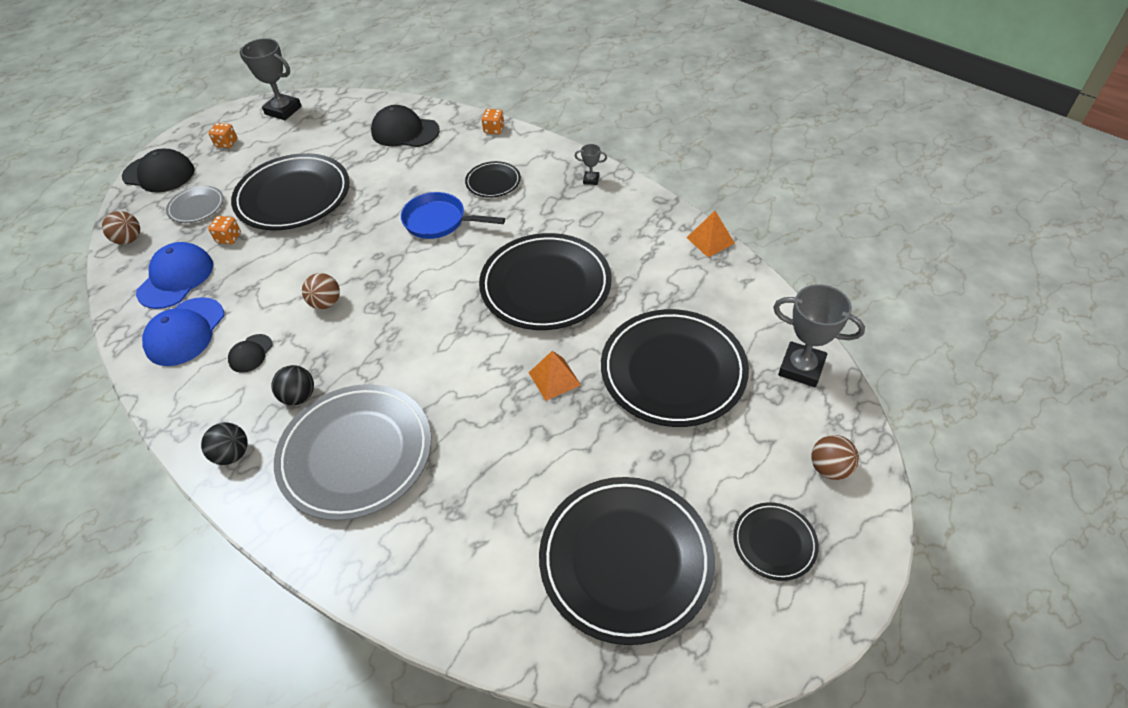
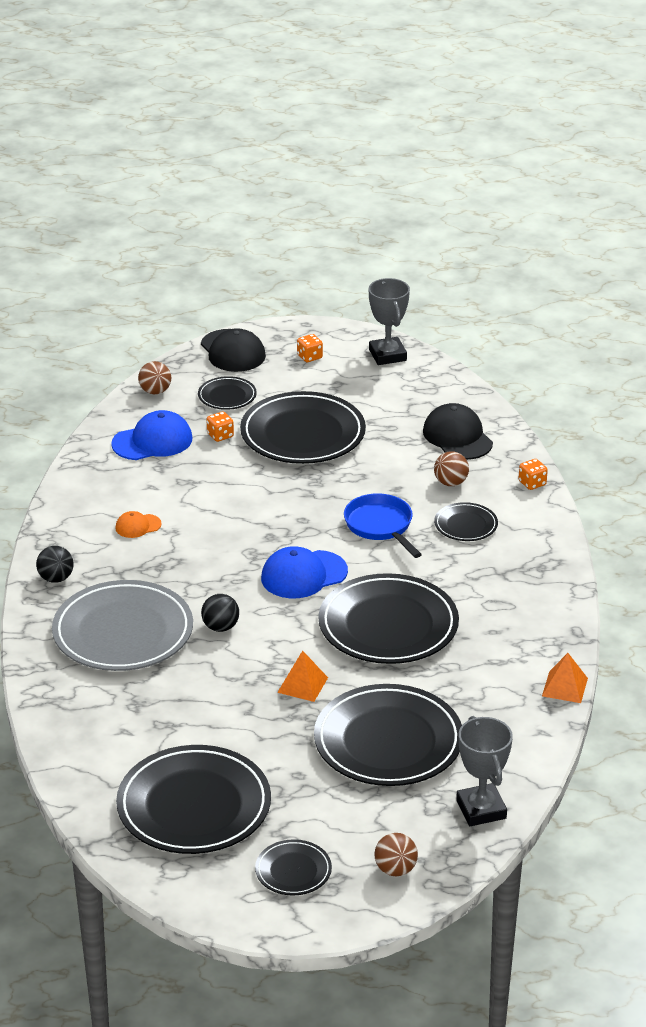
camera: 45 degrees right, 15 degrees down
blue cap [142,297,224,366] -> blue cap moved to [261,546,348,599]
grey plate [166,186,224,223] -> black plate [198,376,257,410]
black cap [228,334,273,373] -> orange cap [115,511,162,538]
black ball [271,365,314,405] -> black ball moved to [201,594,239,632]
brown ball [302,273,340,309] -> brown ball moved to [434,451,469,486]
grey trophy [575,144,607,185] -> none

